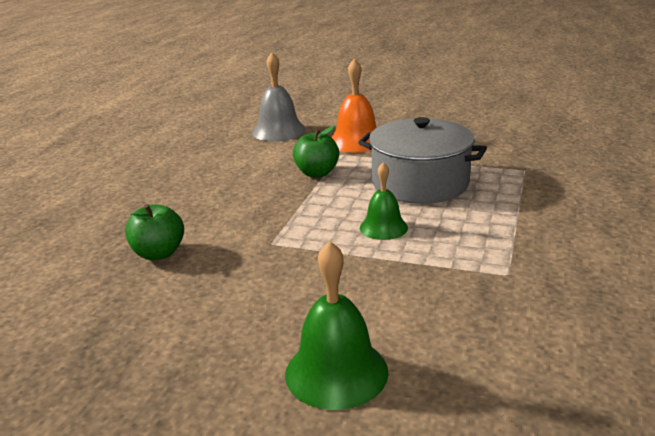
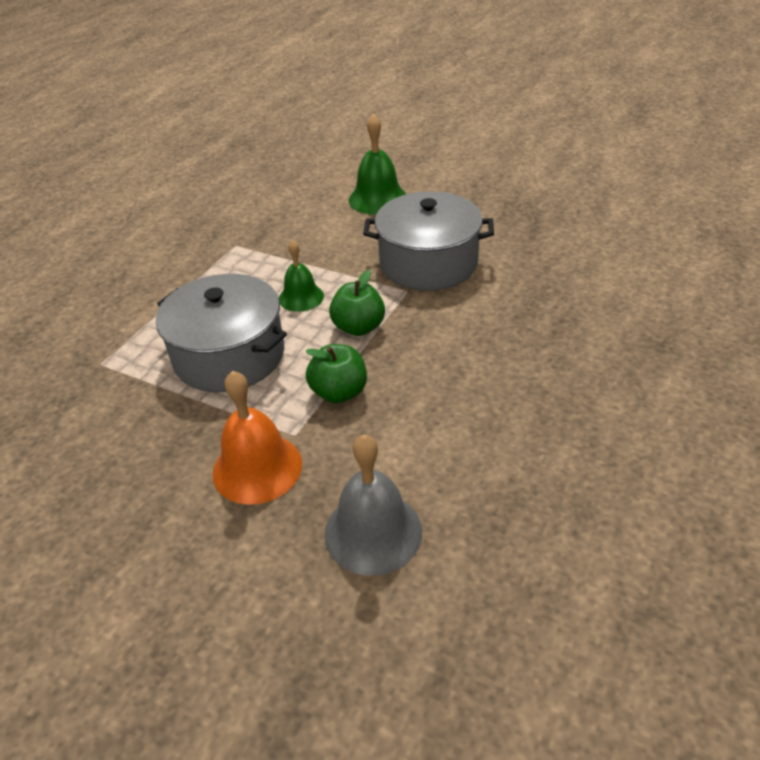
camera: 170 degrees left, 15 degrees up
green apple [125,204,184,260] -> green apple moved to [329,270,385,336]
none -> grey pot [363,191,494,291]

